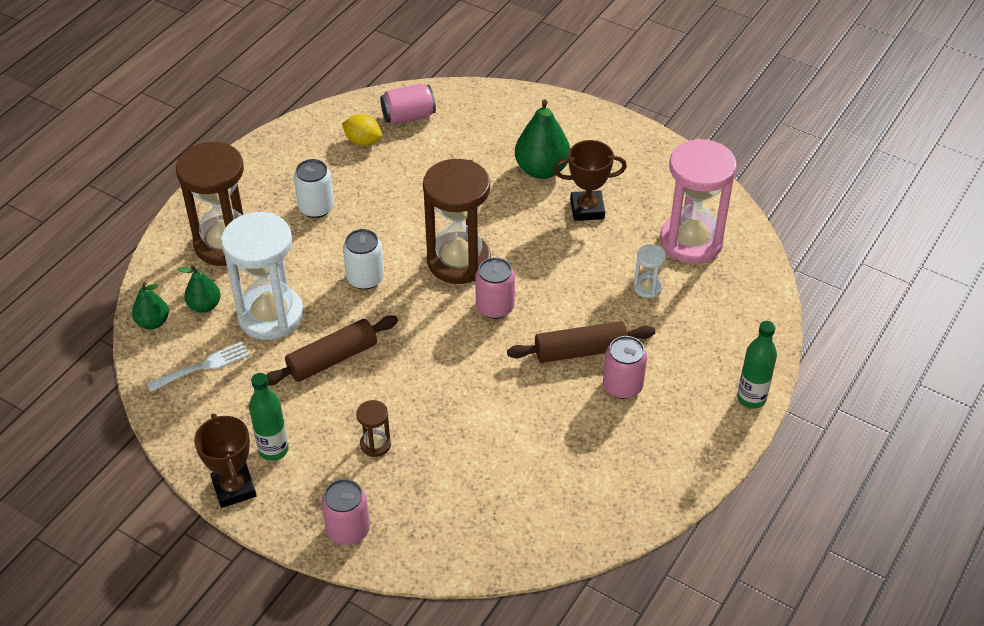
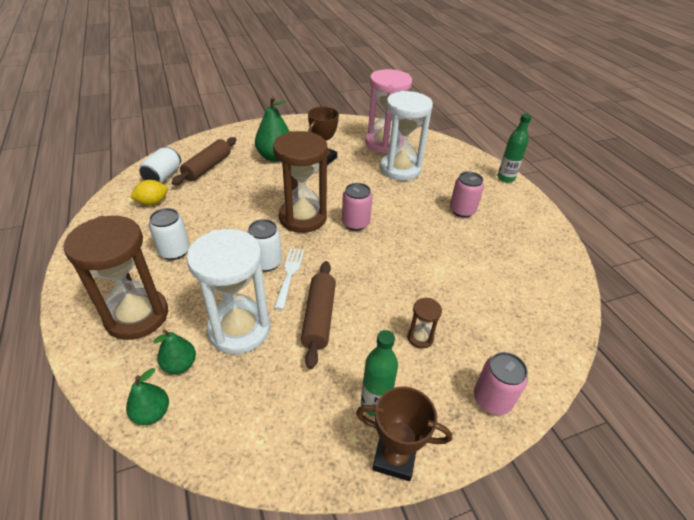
camera: 55 degrees left, 5 degrees down
white fork [147,342,250,392] -> white fork moved to [274,248,305,310]
pink can [380,84,436,125] -> white can [139,147,181,183]
brown rolling pin [507,321,655,363] -> brown rolling pin moved to [172,137,236,185]
white hourglass [634,244,666,298] -> white hourglass [380,91,433,181], size x2.30

